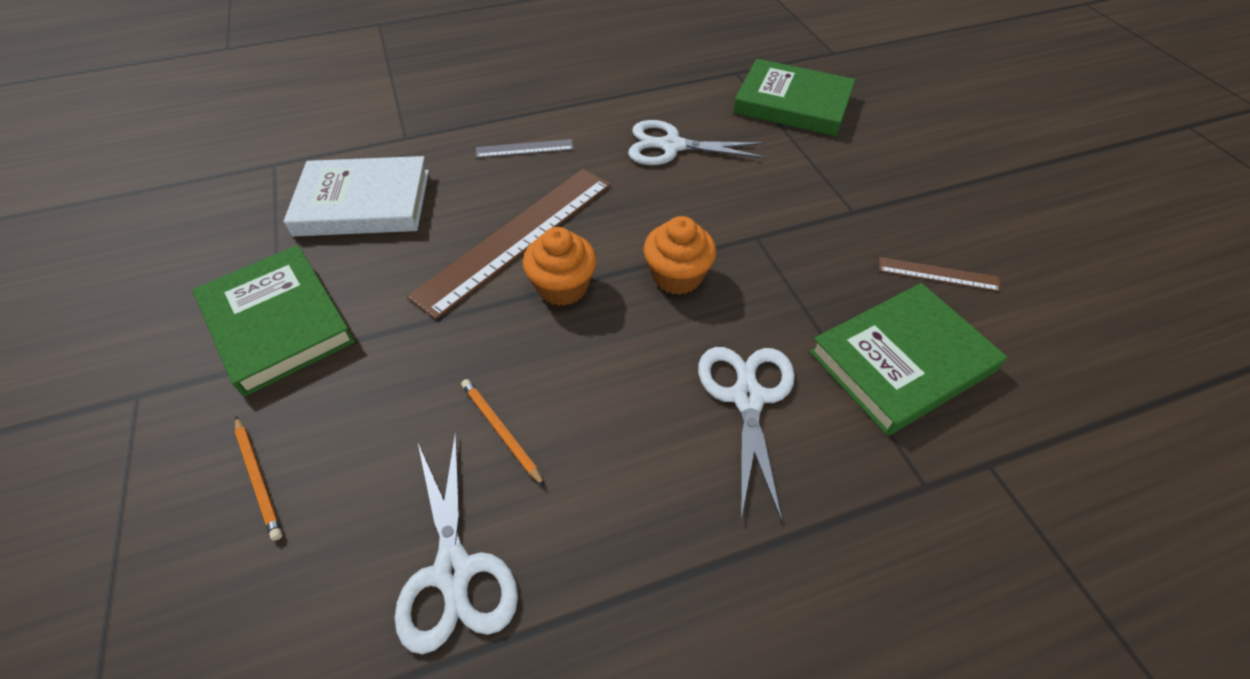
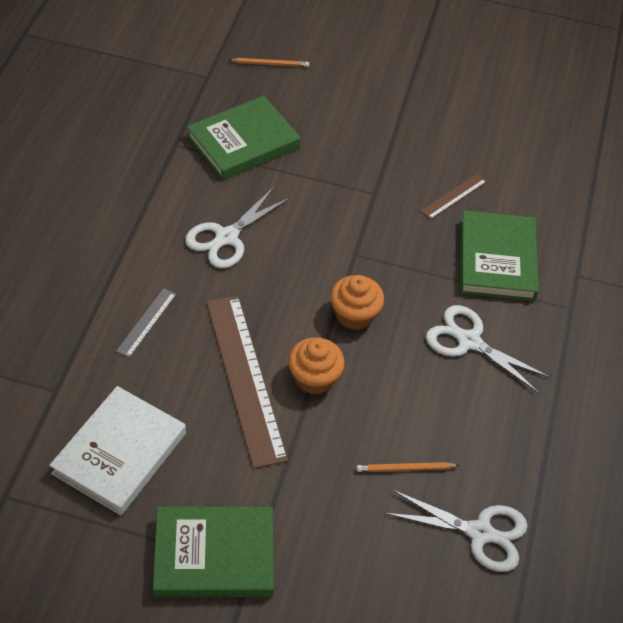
camera: 60 degrees left, 0 degrees up
orange pencil [235,417,283,541] -> orange pencil moved to [229,58,309,67]

